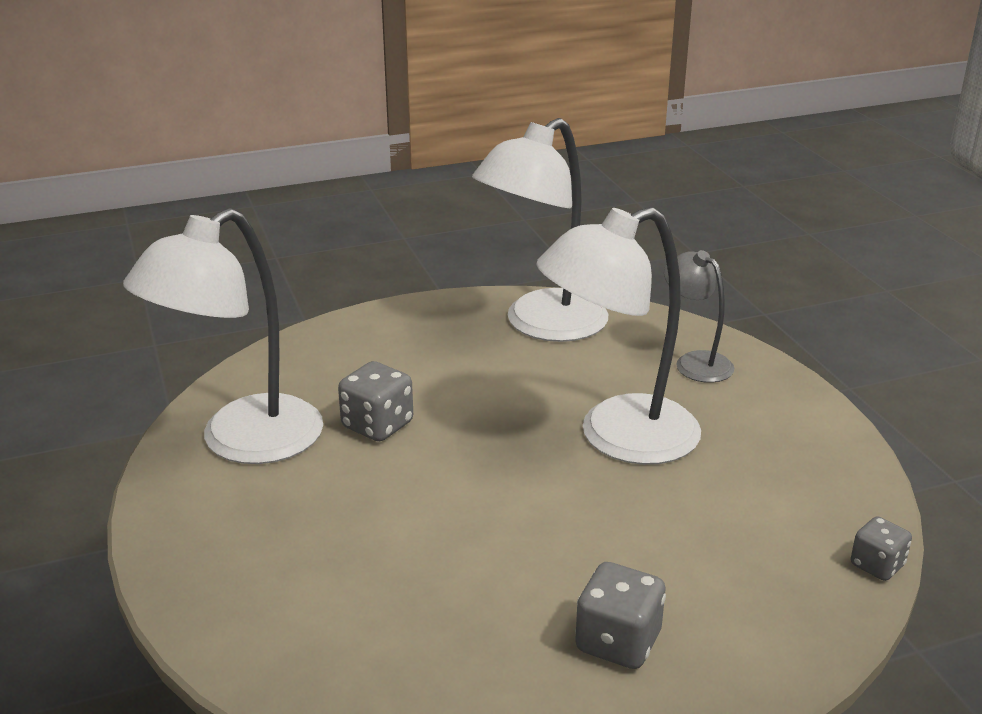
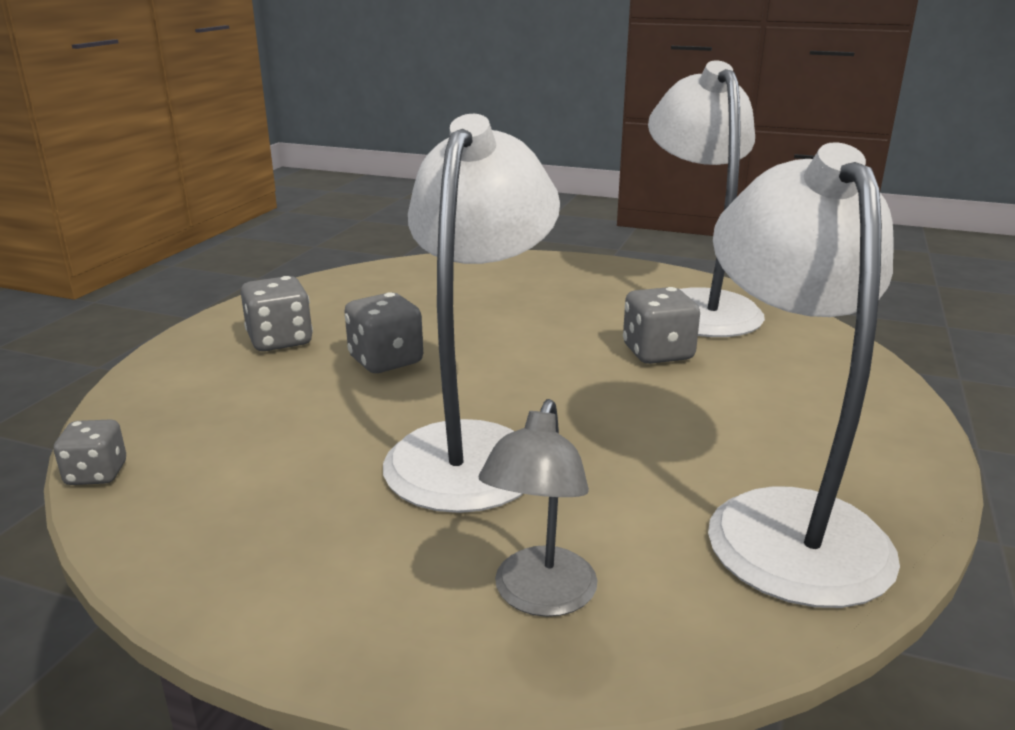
camera: 130 degrees right, 5 degrees down
grey lamp [664,250,734,383] -> grey lamp turned 105 degrees clockwise [479,399,597,617]
none -> grey dice [344,292,423,373]

